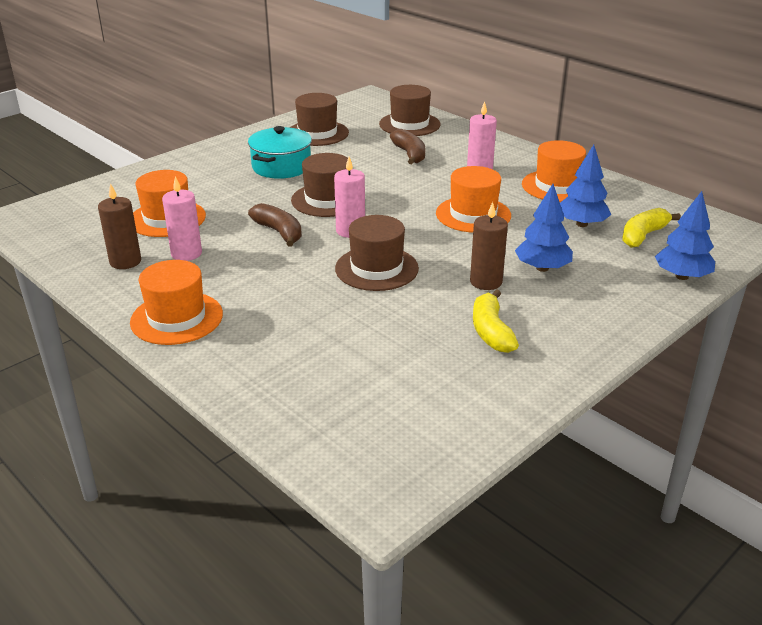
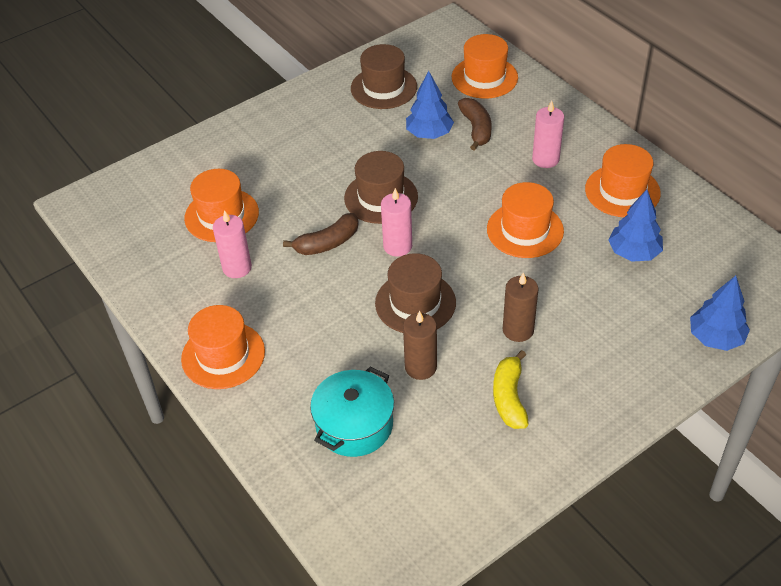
camera: 10 degrees right, 15 degrees up
brown candle [98,183,141,269] -> brown candle moved to [403,310,437,380]
turquoise pot [248,126,312,179] -> turquoise pot moved to [310,367,394,457]
brown banana [248,203,302,246] -> brown banana turned 90 degrees clockwise [283,213,359,255]
brown hat [379,85,441,136] -> orange hat [452,34,518,99]
blue tree [515,184,573,272] -> blue tree moved to [406,71,454,139]
yellow banana [622,208,681,248] -> none

